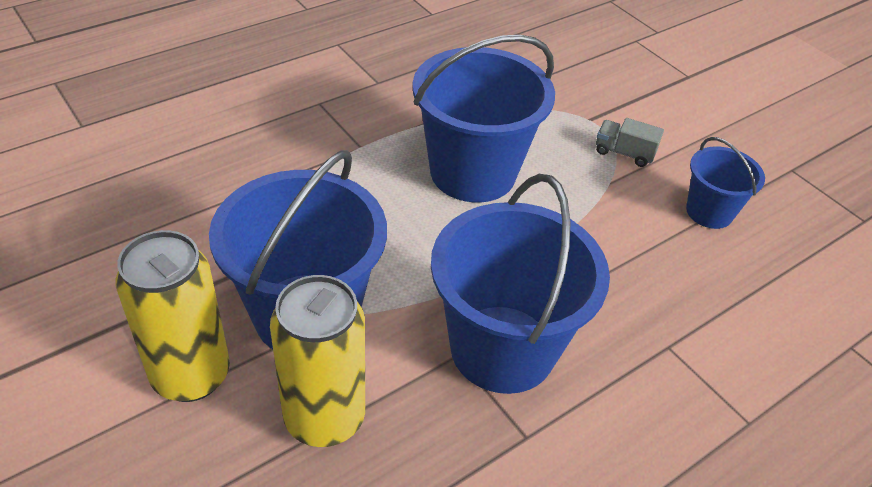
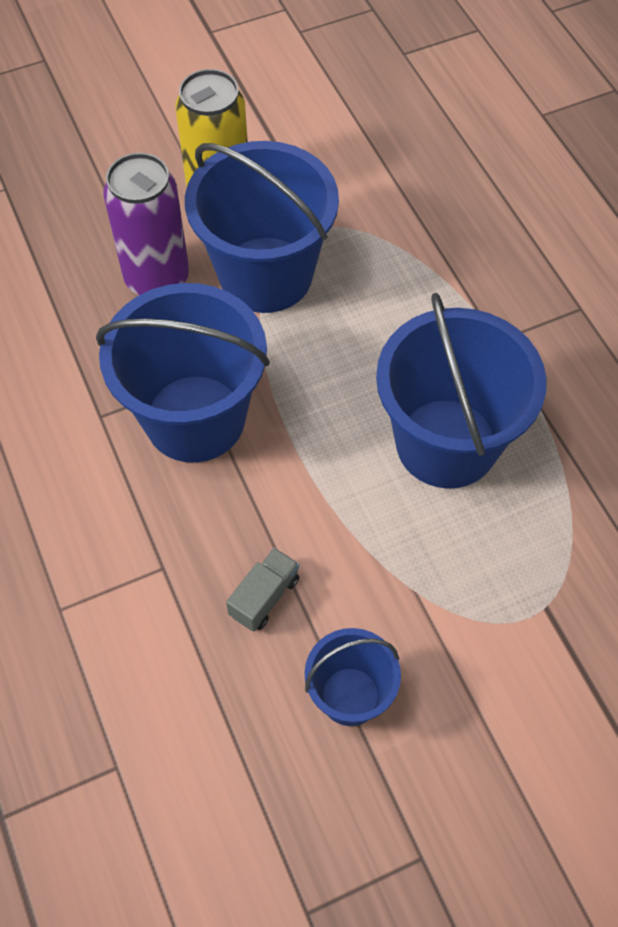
camera: 105 degrees right, 15 degrees up
yellow can [270,275,365,447] -> purple can [104,153,189,295]
grey truck [596,118,664,167] -> grey truck moved to [226,548,299,631]

